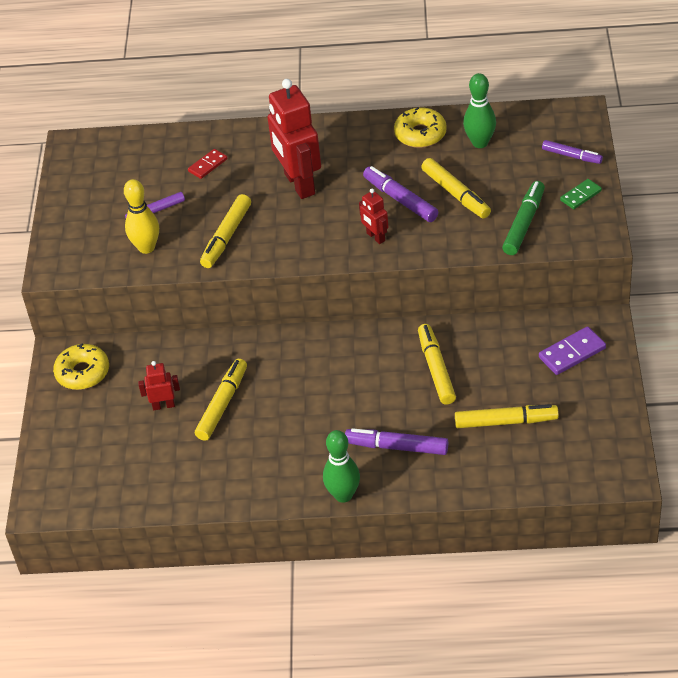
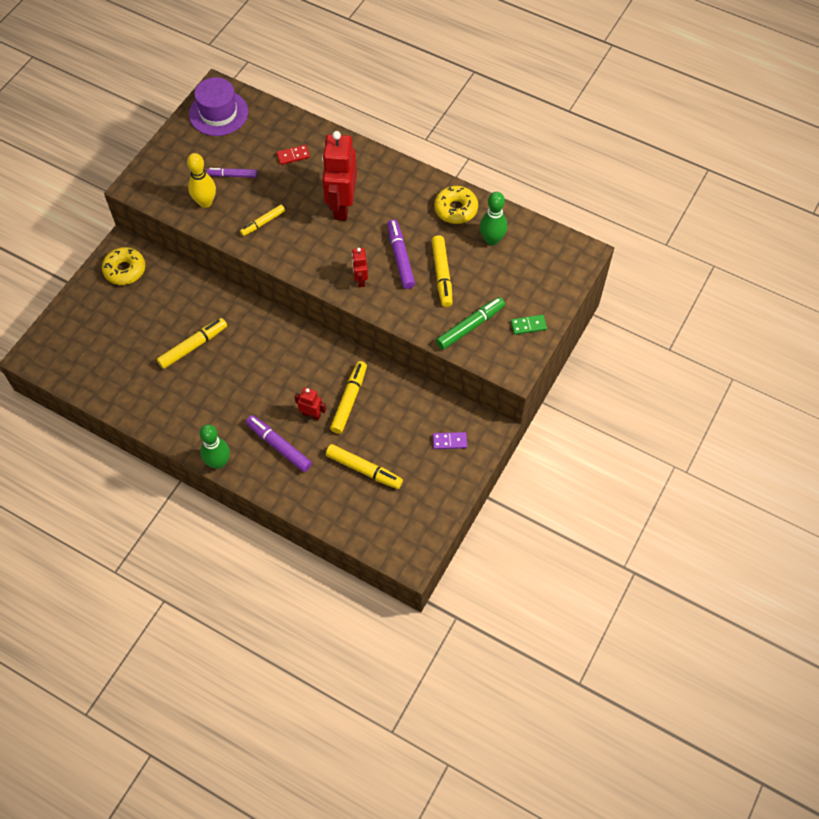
camera: 25 degrees right, 15 degrees up
red robot [138,361,180,410] -> red robot moved to [294,387,326,420]
yellow marker [200,194,251,268] -> yellow marker [240,204,285,236], size x0.66
purple domino [539,326,606,375] -> purple domino [433,432,467,449], size x0.66
purple marker [542,140,603,164] -> none
none -> purple hat [189,77,248,136]

